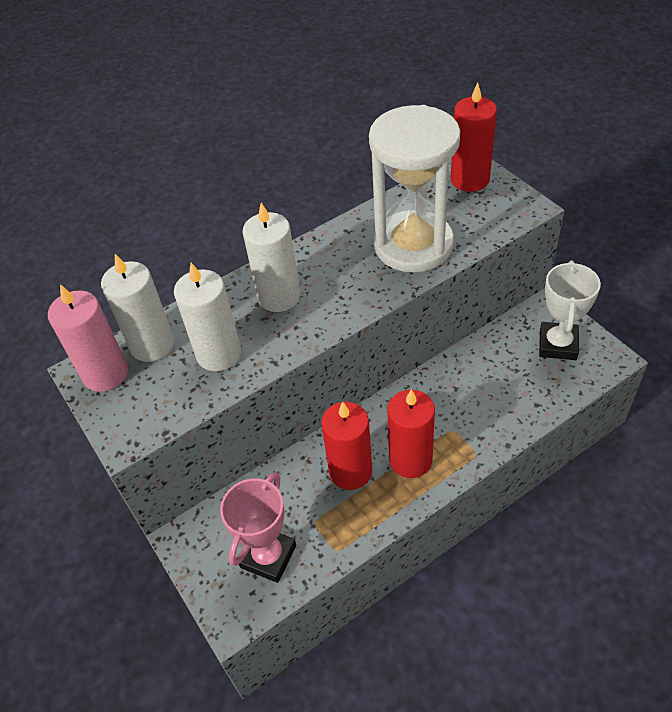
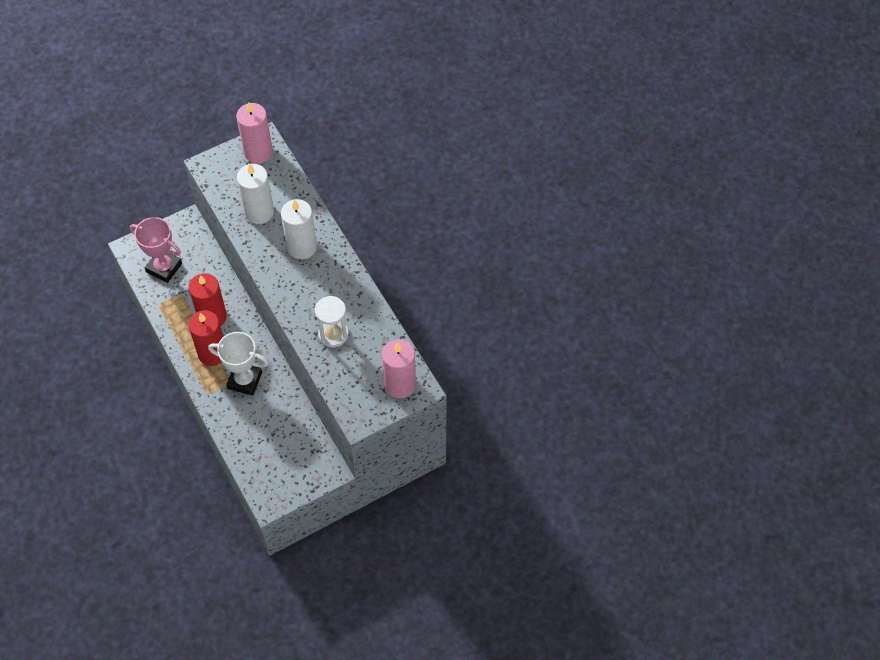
camera: 90 degrees right, 10 degrees up
white candle [101,254,174,362] -> none
white hourglass [369,105,460,273] -> white hourglass [315,296,349,347], size x0.51
red candle [451,82,497,192] -> pink candle [382,339,416,398]
white trophy [539,261,601,360] -> white trophy moved to [208,332,268,396]

